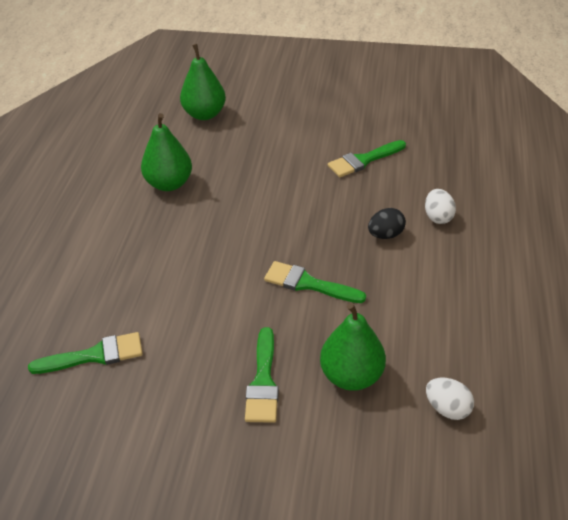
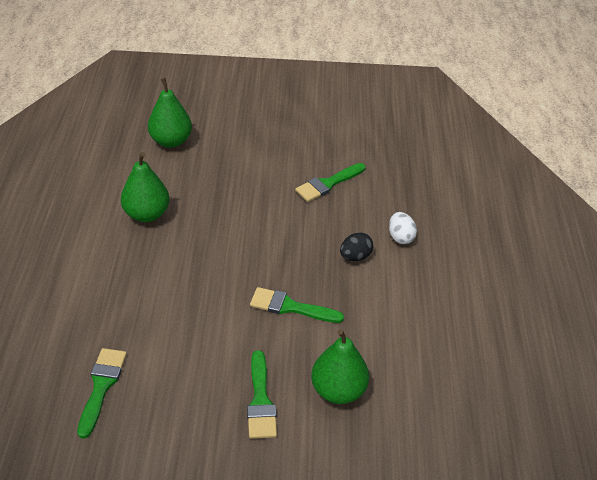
camera: 10 degrees left, 0 degrees up
green brush [28,332,143,374] -> green brush turned 60 degrees counterclockwise [77,348,127,439]
white egg [426,378,474,420] -> none

